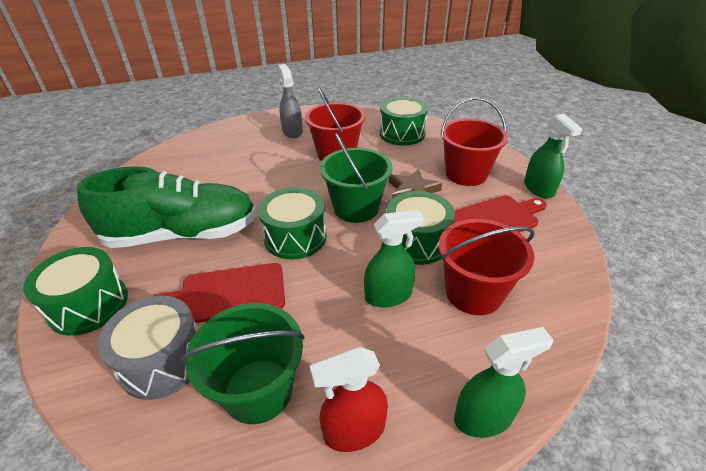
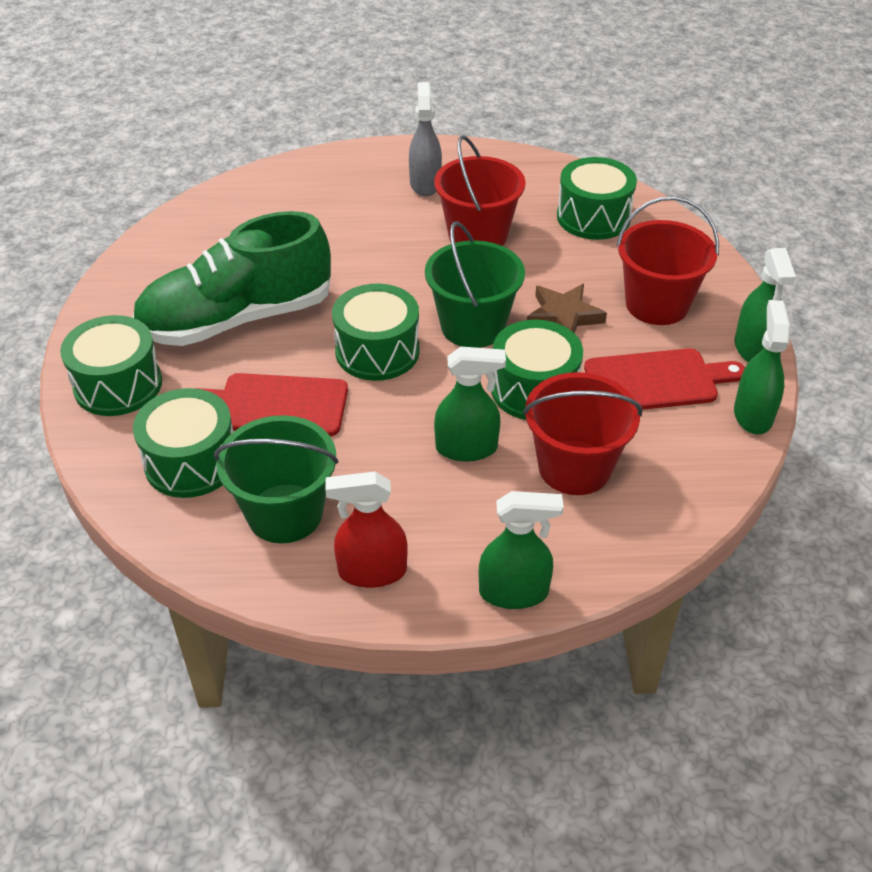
camera: 15 degrees right, 5 degrees up
green shoe [77,166,257,248] -> green shoe turned 150 degrees clockwise [132,211,331,346]
grey drum [97,296,198,400] -> green drum [133,388,233,498]
none -> green spray bottle [734,300,791,434]

